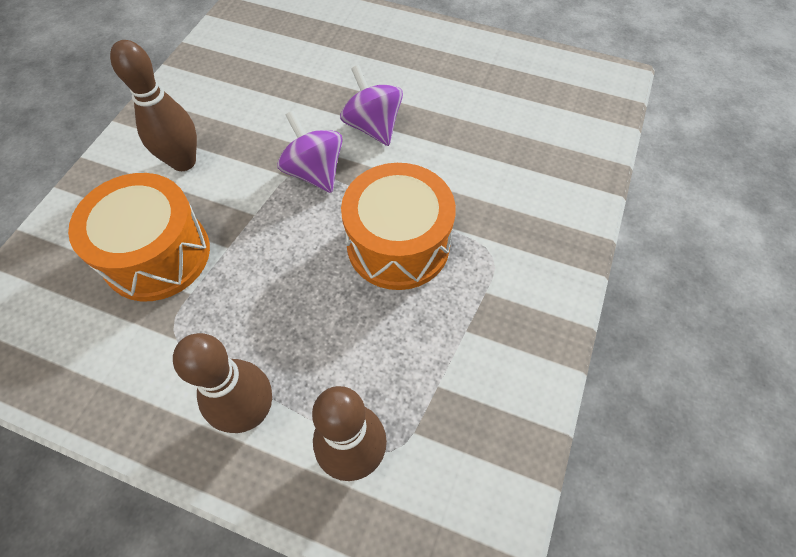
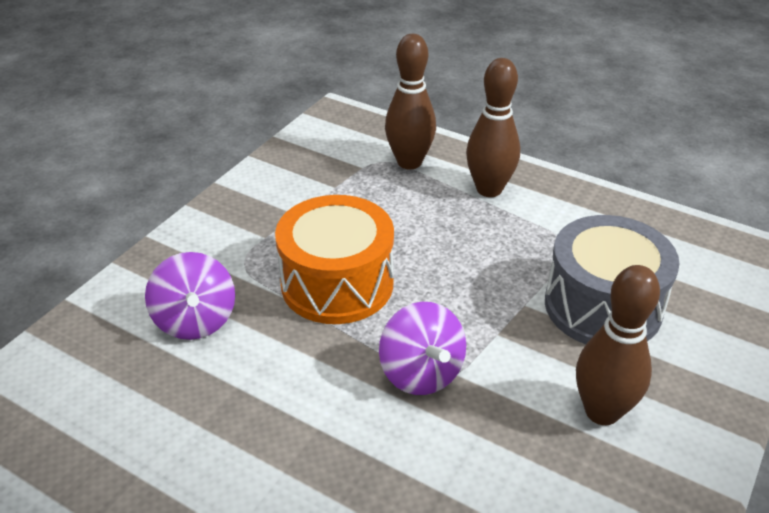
camera: 170 degrees left, 20 degrees down
orange drum [68,173,210,301] -> grey drum [545,215,680,344]
purple spinning top [340,65,403,146] -> purple spinning top moved to [145,252,235,340]

